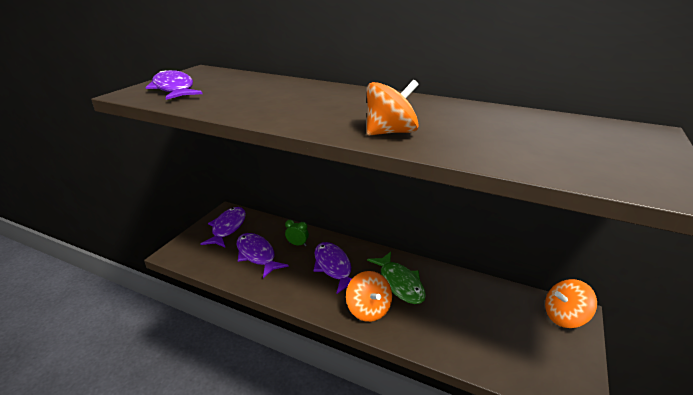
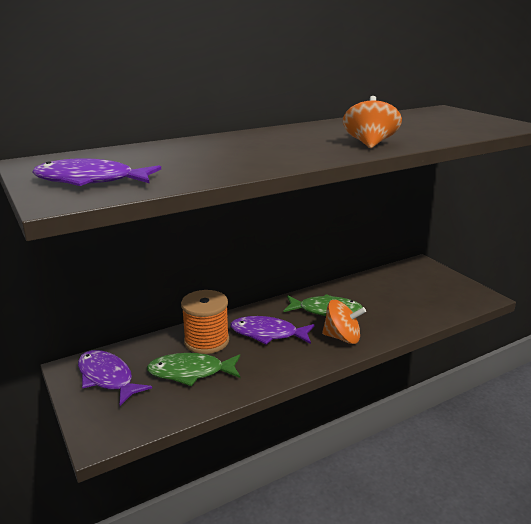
camera: 55 degrees left, 5 degrees down
purple fish [236,233,289,278] -> green fish [147,353,240,386]
green clock [285,220,309,246] -> orange spool [181,290,229,354]
orange spinning top [545,279,597,328] -> none

